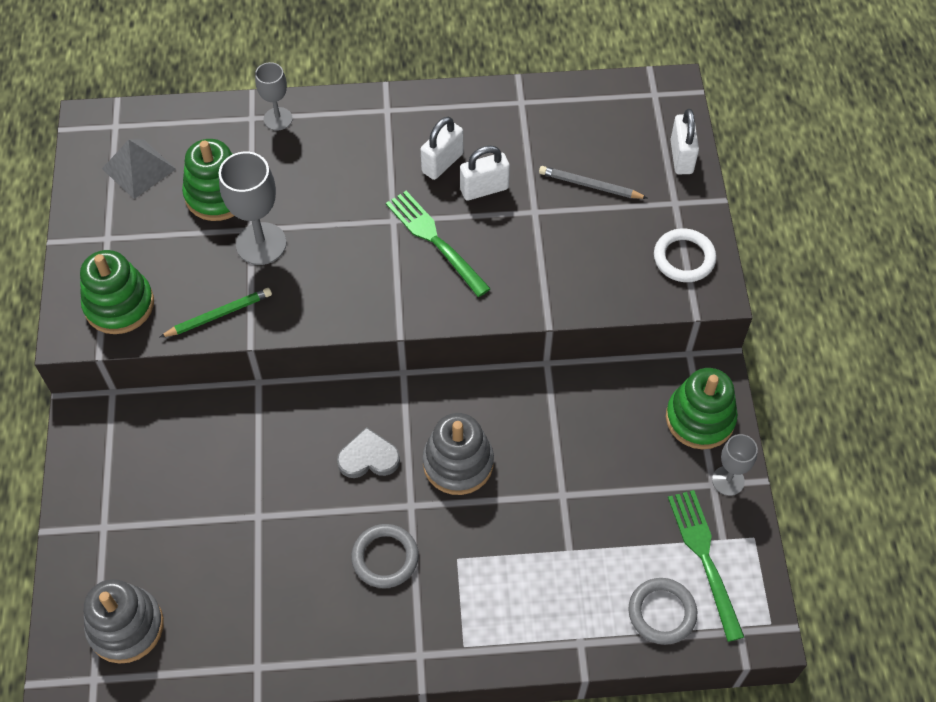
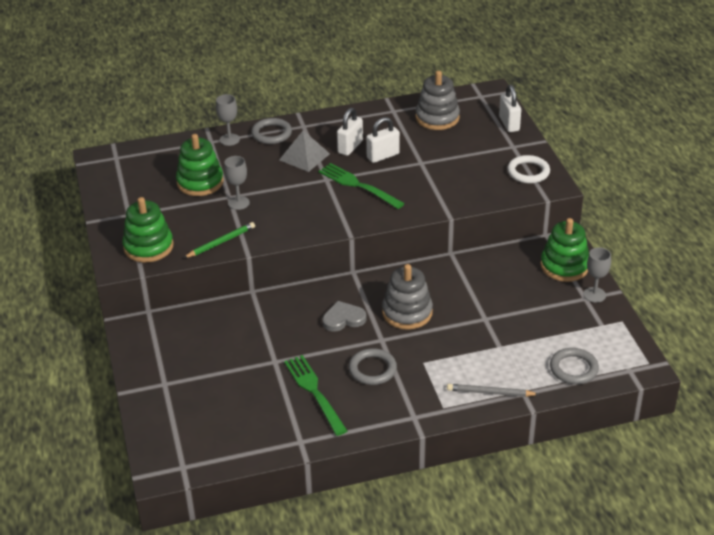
camera: 10 degrees left, 20 degrees down
grey stacking toy [84,579,164,664] -> grey stacking toy moved to [416,71,460,130]
grey pyramid [102,139,176,199] -> grey pyramid moved to [279,130,330,172]
grey goblet [219,152,287,265] -> grey goblet [224,156,250,210], size x0.61
grey pencil [539,166,647,199] -> grey pencil moved to [447,384,540,397]
green fork [668,490,744,642] -> green fork moved to [284,355,347,436]
none -> grey ring [251,118,292,144]

